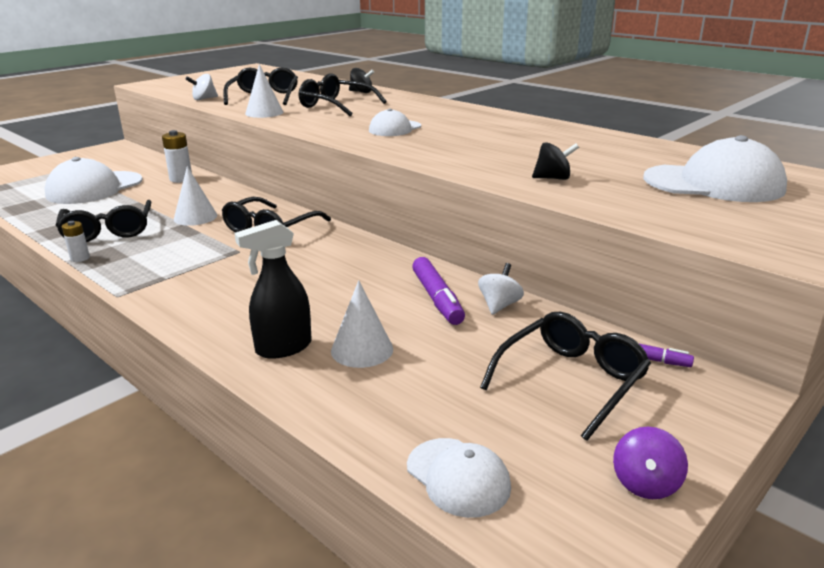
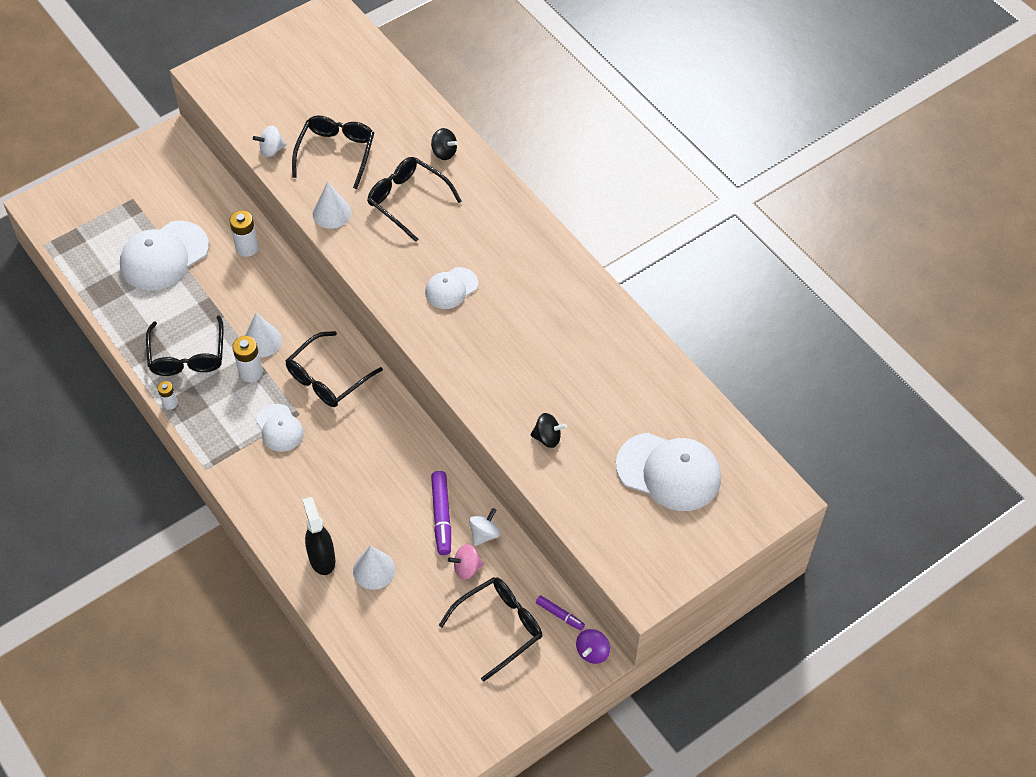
camera: 10 degrees right, 30 degrees up
black spray bottle [235,220,312,359] -> black spray bottle turned 90 degrees clockwise [302,497,335,575]
white cap [407,438,511,518] -> white cap moved to [256,404,304,452]
purple spinning top [613,427,688,499] -> purple spinning top moved to [576,629,610,664]
none -> white battery [232,336,263,382]
none -> pink spinning top [448,544,484,580]

